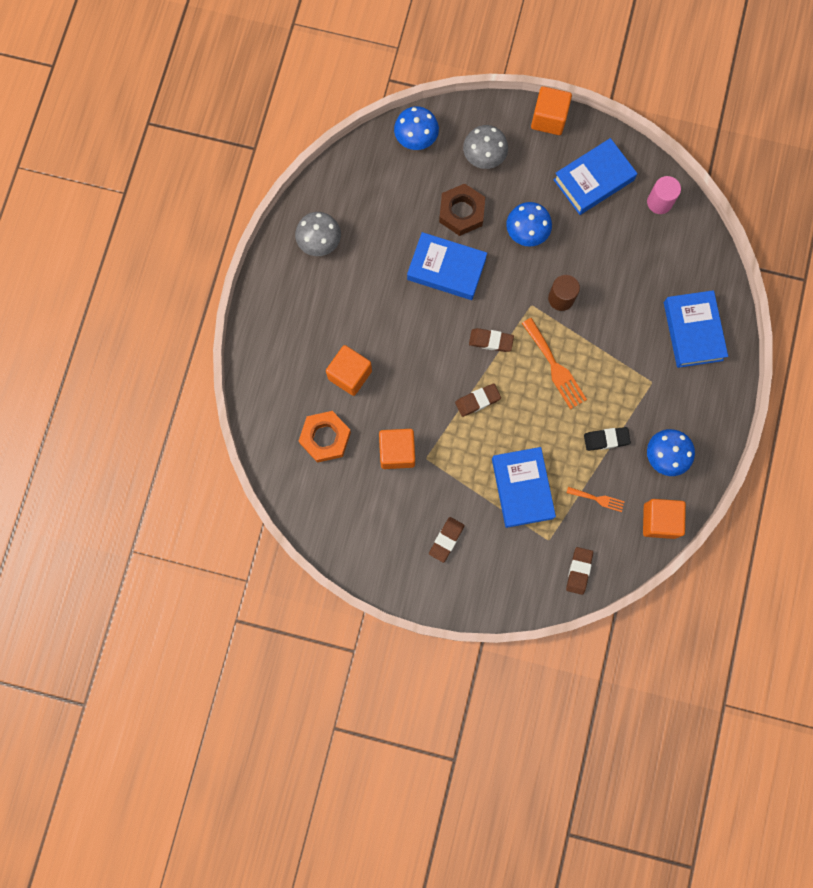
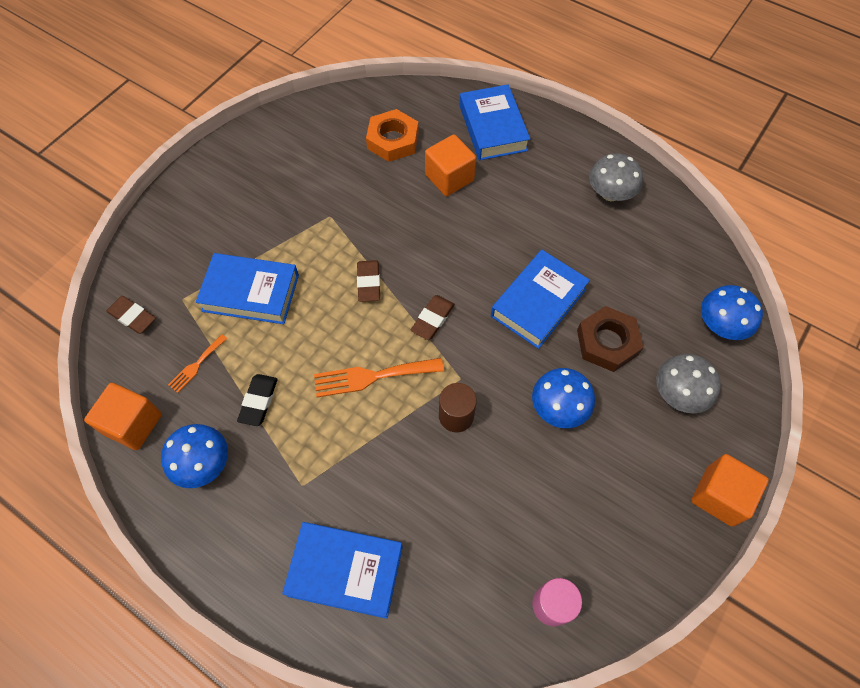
camera: 110 degrees right, 15 degrees down
orange cube [379,429,415,469] -> none
brown eraser [429,517,465,563] -> none
blue book [553,138,637,215] -> blue book moved to [459,84,530,160]

